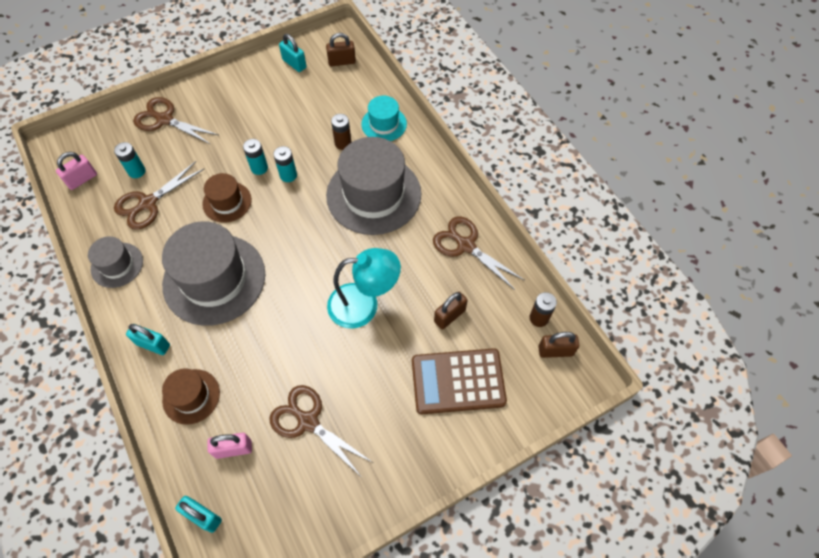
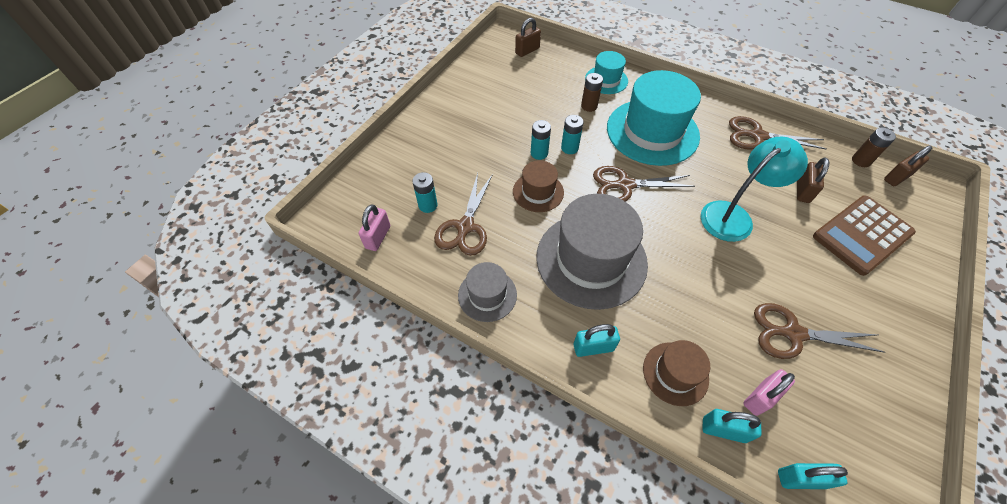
camera: 30 degrees left, 5 degrees down
brown scissors [133,97,218,145] -> brown scissors moved to [593,166,695,202]
turquoise padlock [279,34,307,72] -> turquoise padlock moved to [703,409,762,443]
grey hat [326,137,421,235] -> turquoise hat [607,70,701,166]

